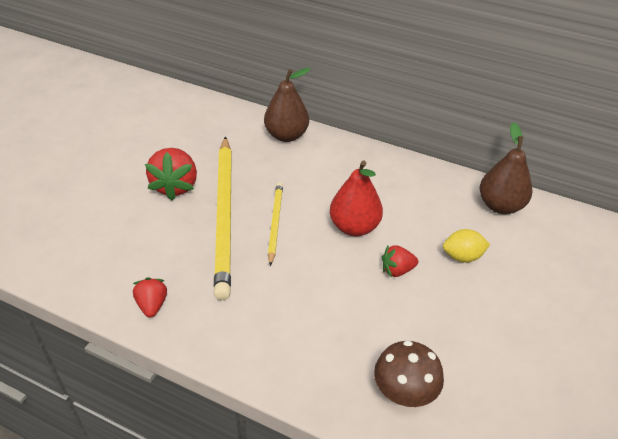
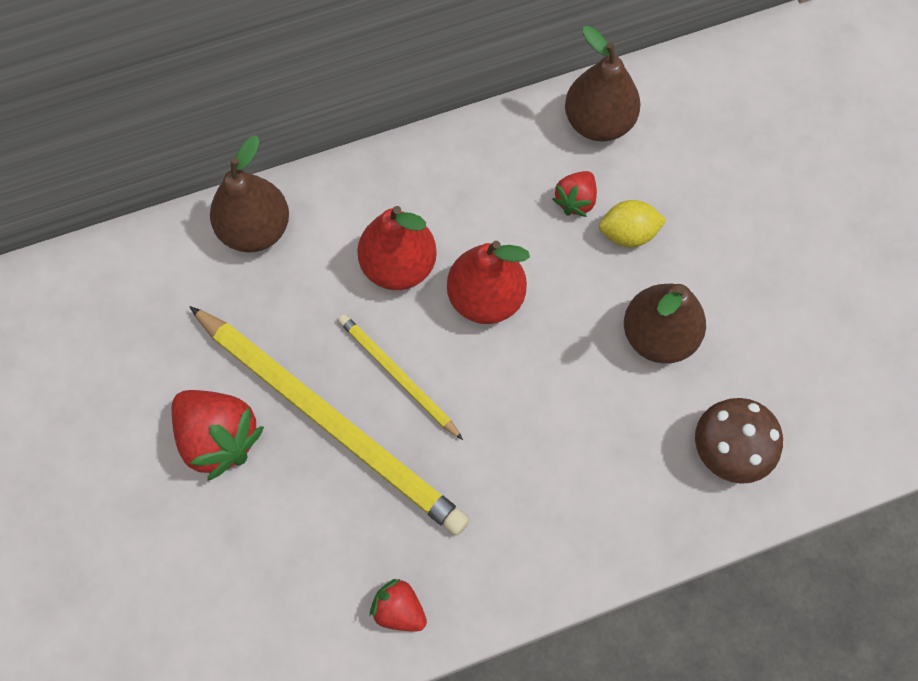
camera: 45 degrees left, 25 degrees up
red strawberry [382,245,418,277] -> red strawberry moved to [552,171,597,217]
yellow lemon [443,229,490,263] -> yellow lemon turned 45 degrees clockwise [599,200,666,247]
none -> red pear [357,206,437,290]
none -> brown pear [624,284,706,363]

